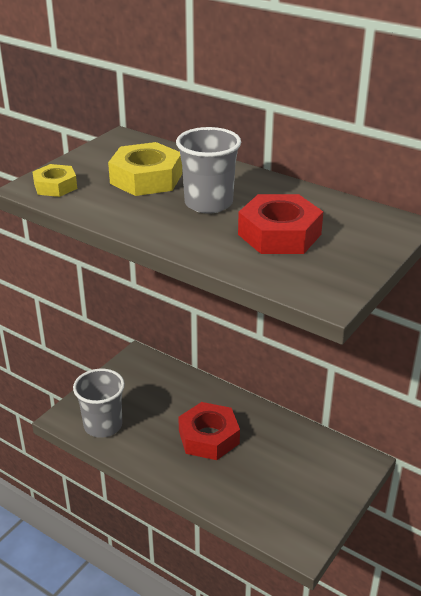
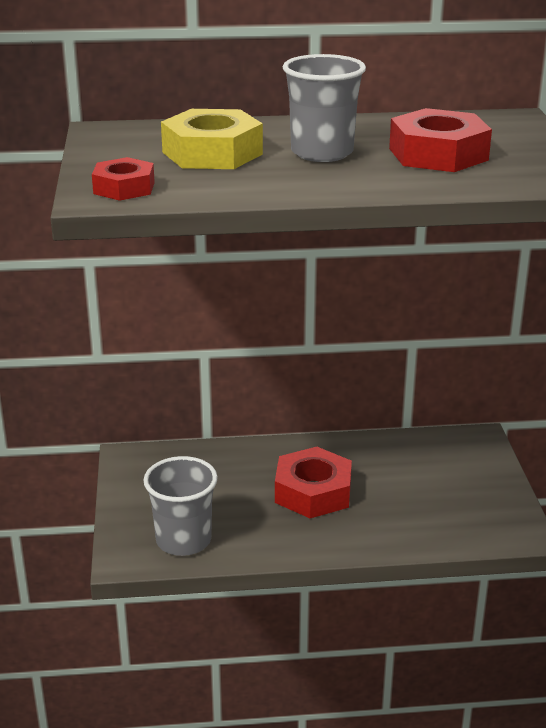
camera: 40 degrees left, 5 degrees down
yellow nut [33,164,77,197] -> red nut [92,157,155,201]

